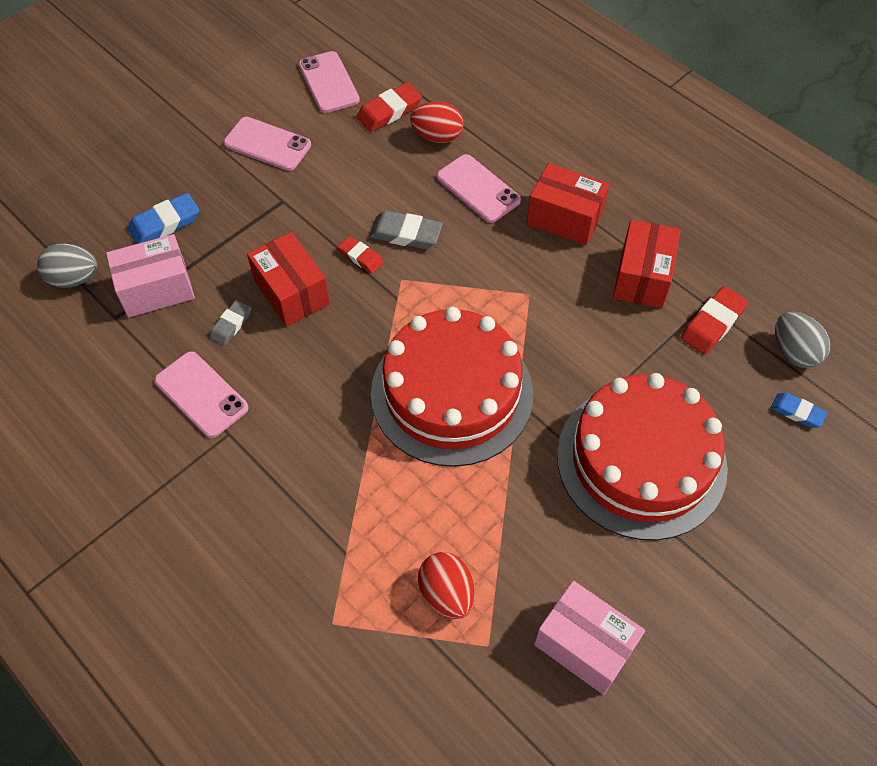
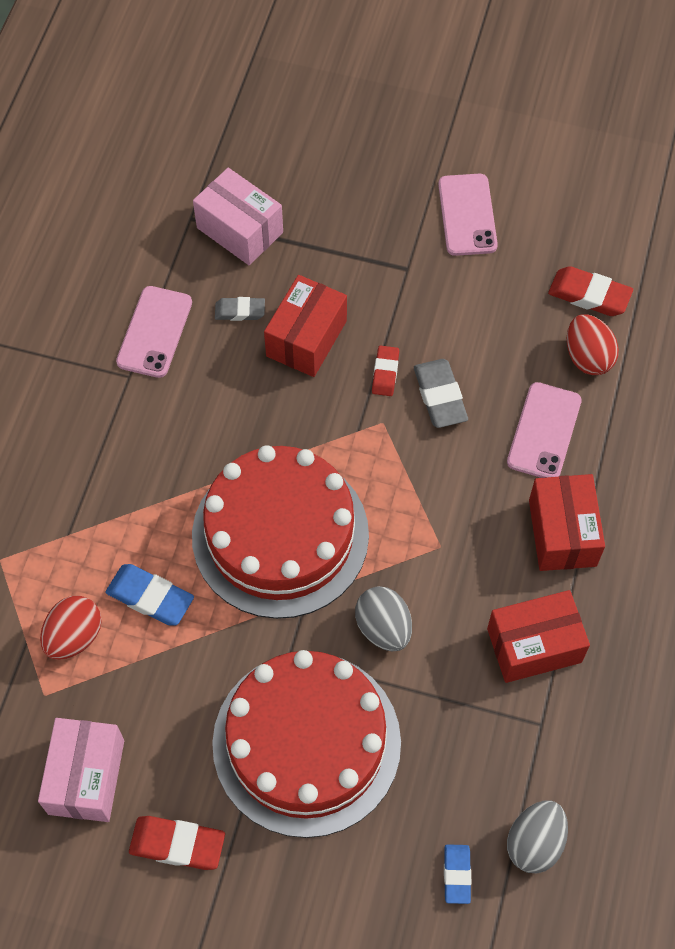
camera: 60 degrees right, 5 degrees up
grey egg [37,243,97,288] -> grey egg moved to [355,586,412,652]
blue eraser [127,193,199,244] -> blue eraser moved to [106,564,194,626]
pink phone [299,51,360,113] -> none
red eraser [681,286,748,355] -> red eraser moved to [129,816,225,870]

